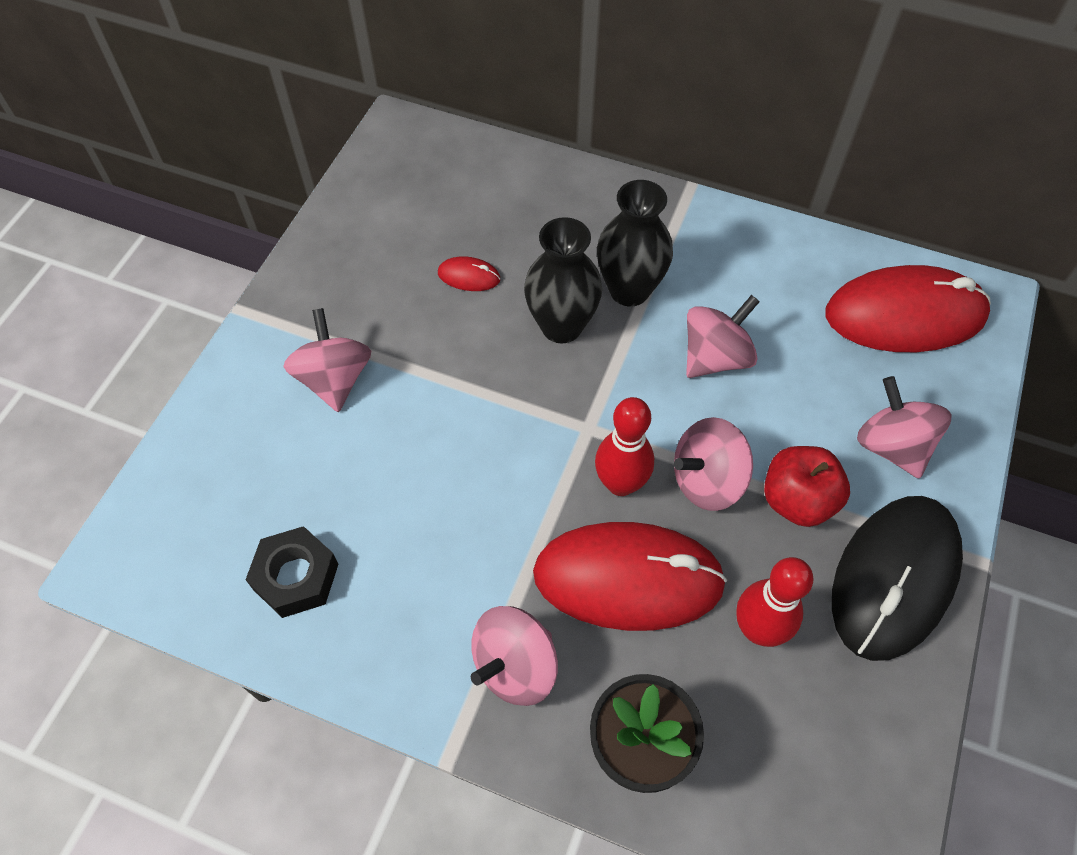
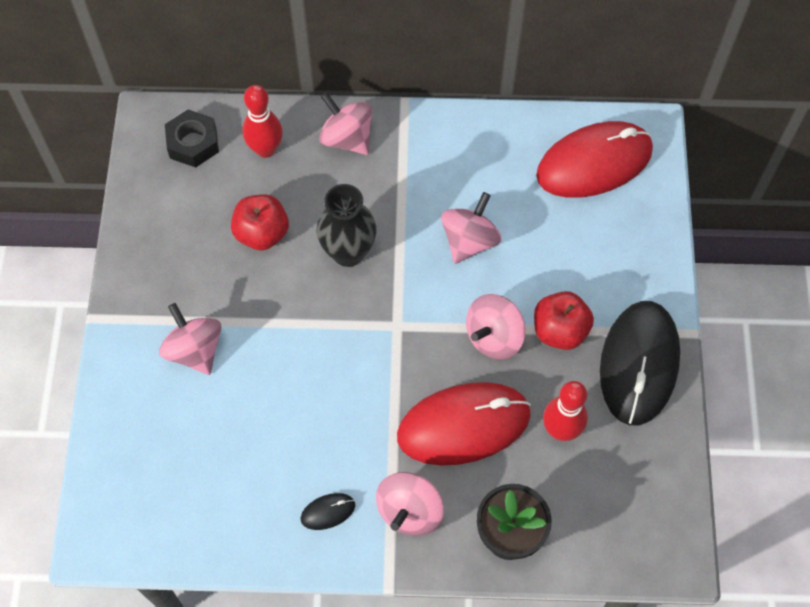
camera: 20 degrees left, 5 degrees up
black nut [246,526,338,618] -> black nut moved to [165,109,219,167]
red mouse [438,256,500,291] -> red apple [231,194,289,250]
red bowling pin [595,397,654,496] -> red bowling pin moved to [242,85,283,158]
black vase [597,180,673,306] -> none
pink spinning top [857,376,952,479] -> pink spinning top moved to [319,92,372,155]
none -> black mouse [301,493,355,530]

